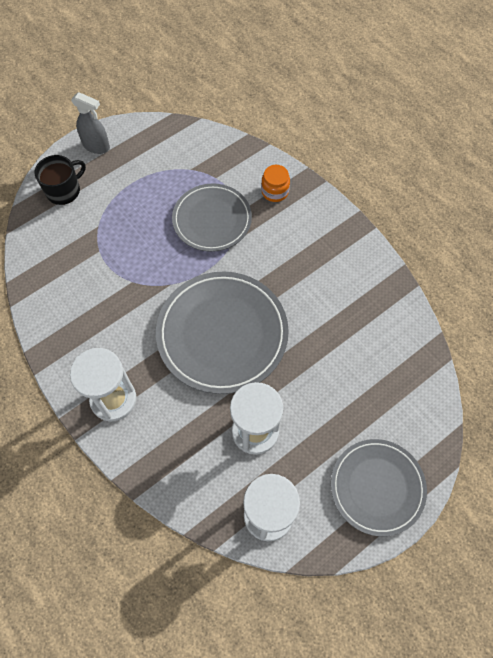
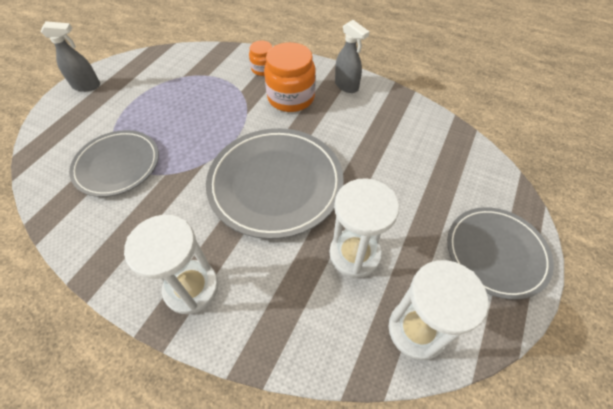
camera: 25 degrees left, 10 degrees down
black mug [35,155,86,205] -> none
grey plate [172,183,252,252] -> grey plate moved to [69,130,159,197]
none -> orange jar [264,42,316,112]
none -> grey spray bottle [335,20,370,93]

